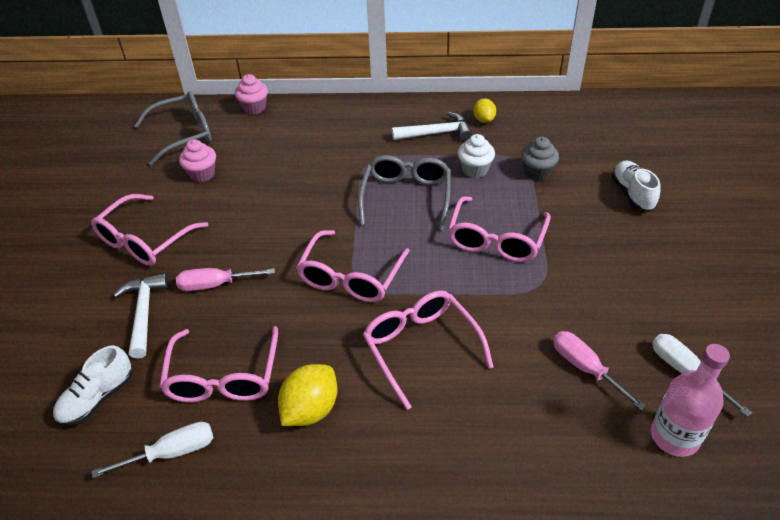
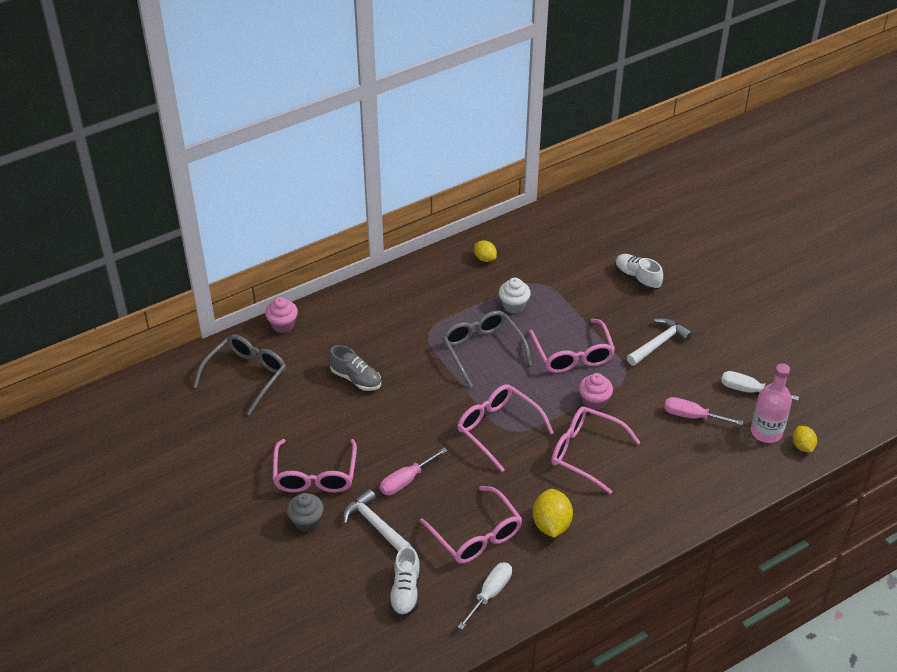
camera: 35 degrees left, 0 degrees up
pink cupcake [179,139,216,183] -> pink cupcake moved to [579,373,613,410]
pink glasses [296,230,410,302] -> pink glasses turned 150 degrees clockwise [457,384,554,472]
white hammer [392,112,472,141] -> white hammer moved to [627,318,693,366]
grey cupcake [521,137,559,181] -> grey cupcake moved to [287,493,324,532]
none -> grey shoe [329,345,381,391]
none -> yellow lemon [793,426,817,452]

